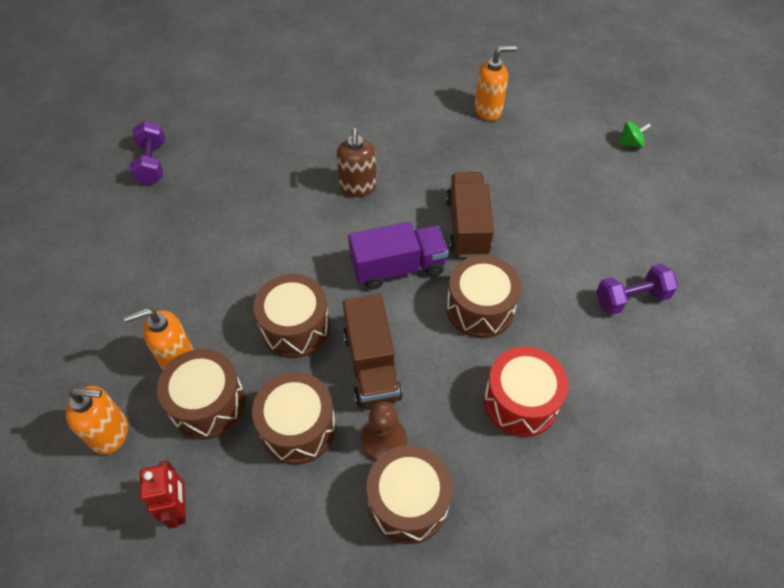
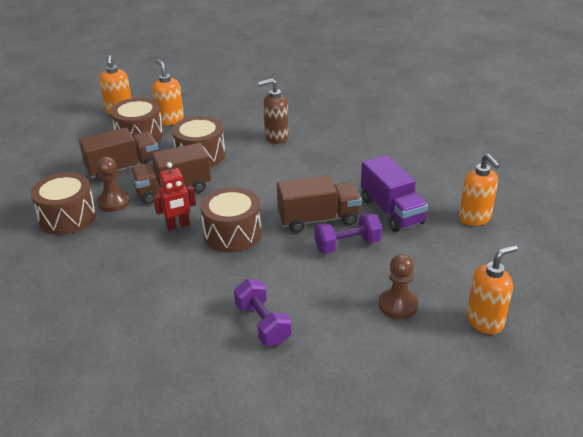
camera: 80 degrees right, 20 degrees down
purple dumbbell [130,121,165,185] -> purple dumbbell moved to [314,213,382,254]
red robot [140,461,186,529] -> red robot moved to [153,162,196,231]
brown drum [252,372,336,465] -> brown truck [79,128,158,182]
brown soap dispenser [337,128,376,197] -> brown soap dispenser moved to [258,78,289,144]
purple truck [348,222,448,290] -> purple truck moved to [361,155,428,232]
red drum [484,346,568,437] -> none
green spinning top [618,121,651,148] -> orange soap dispenser [466,245,518,334]
none -> brown pawn [379,254,418,319]

